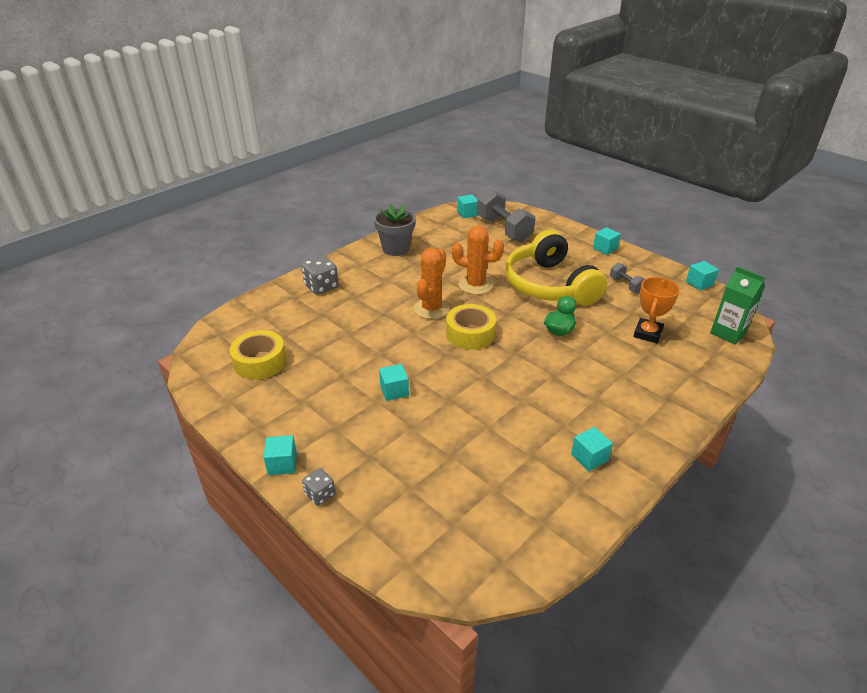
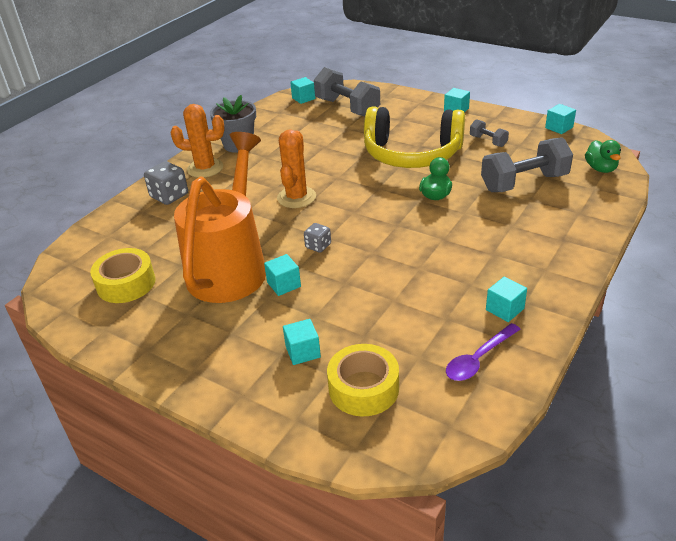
camera: 10 degrees left, 0 degrees up
turquoise cube [263,435,297,475] -> turquoise cube moved to [283,319,321,365]
grey dice [302,468,335,506] -> grey dice moved to [304,223,331,253]
yellow tape [446,304,496,350] -> yellow tape moved to [327,344,399,416]
orange cactus [452,226,504,295] -> orange cactus moved to [170,104,225,178]
yellow headphones [505,230,607,306] -> yellow headphones turned 45 degrees counterclockwise [364,106,465,168]
orange trophy [633,277,680,343] -> grey dumbbell [481,137,573,192]
green carton [710,267,765,344] -> green duck [585,140,621,173]
none -> orange watering can [174,132,266,303]
none -> purple spoon [446,323,520,381]

